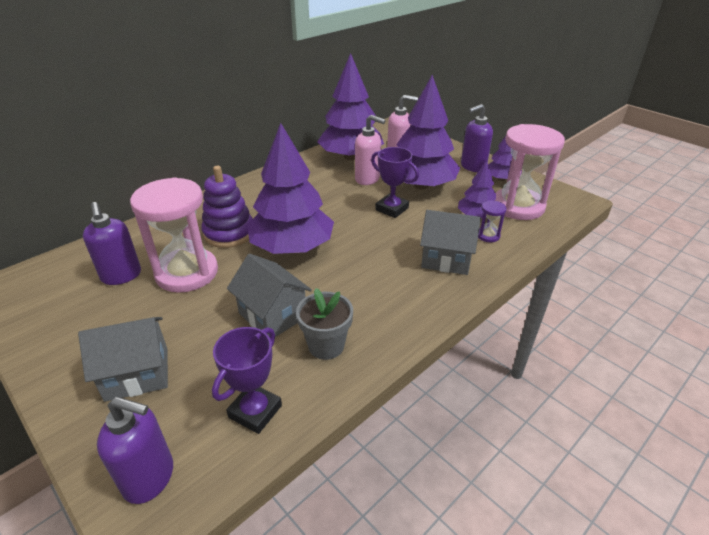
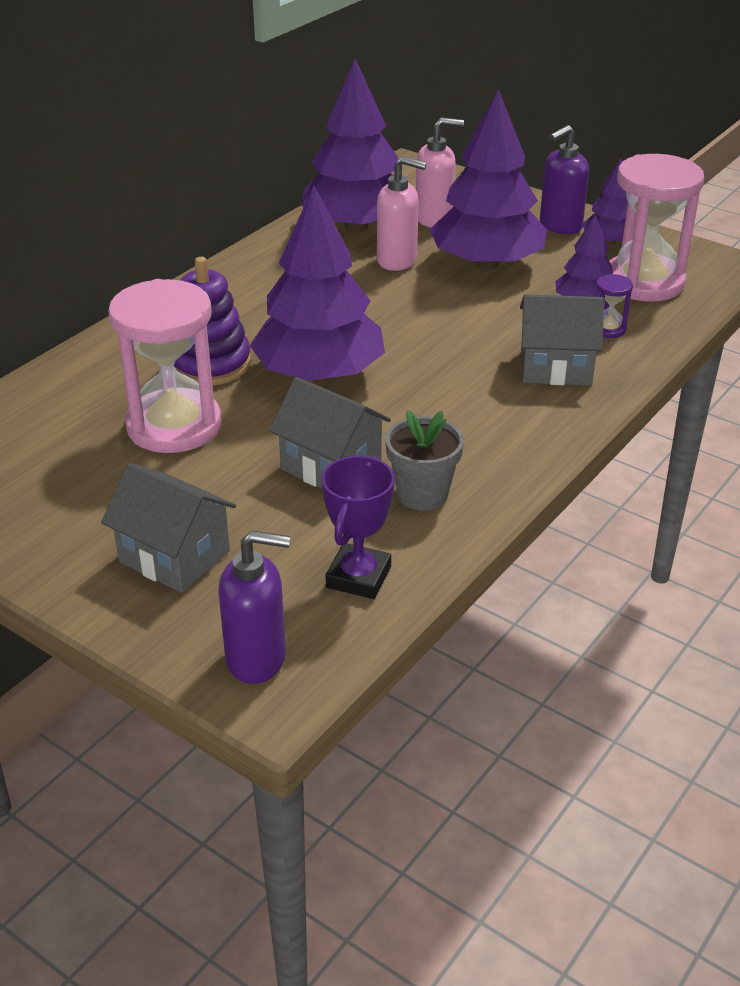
camera: 10 degrees left, 0 degrees up
grey house [78,317,168,402] -> grey house turned 60 degrees clockwise [101,463,236,593]
purple soap dispenser [83,202,141,285] -> none
purple trophy [371,147,419,218] -> none

